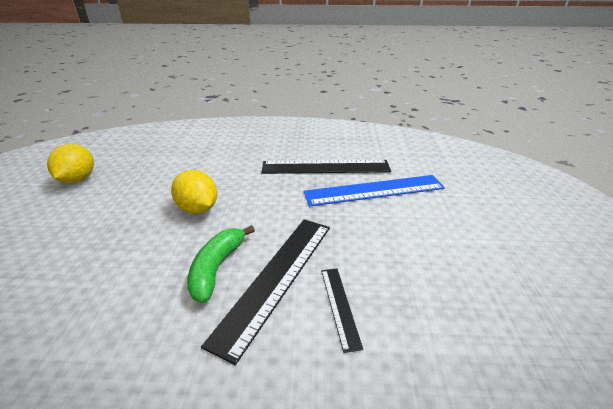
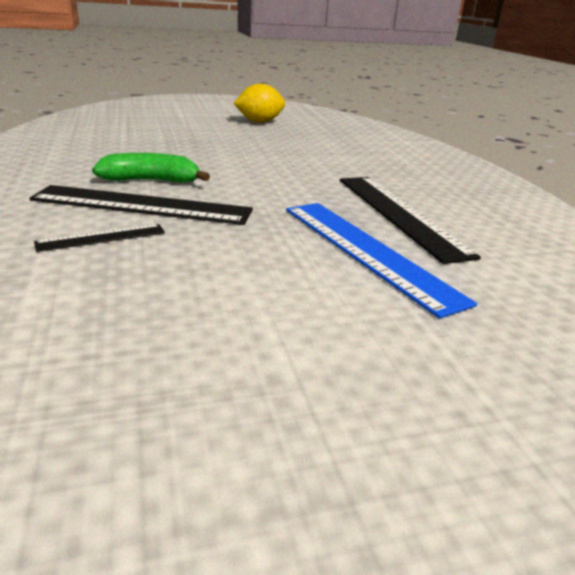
camera: 70 degrees right, 5 degrees down
yellow lemon [171,170,217,214] -> none

